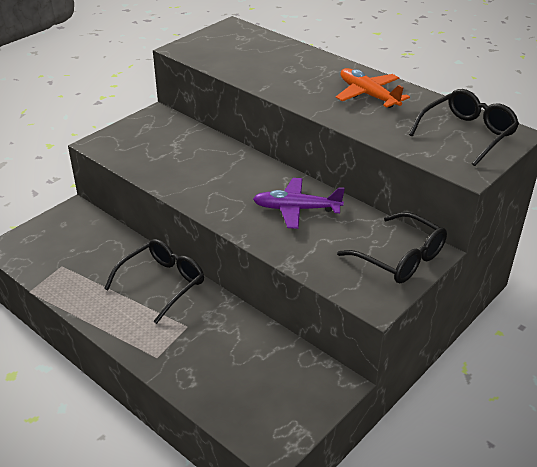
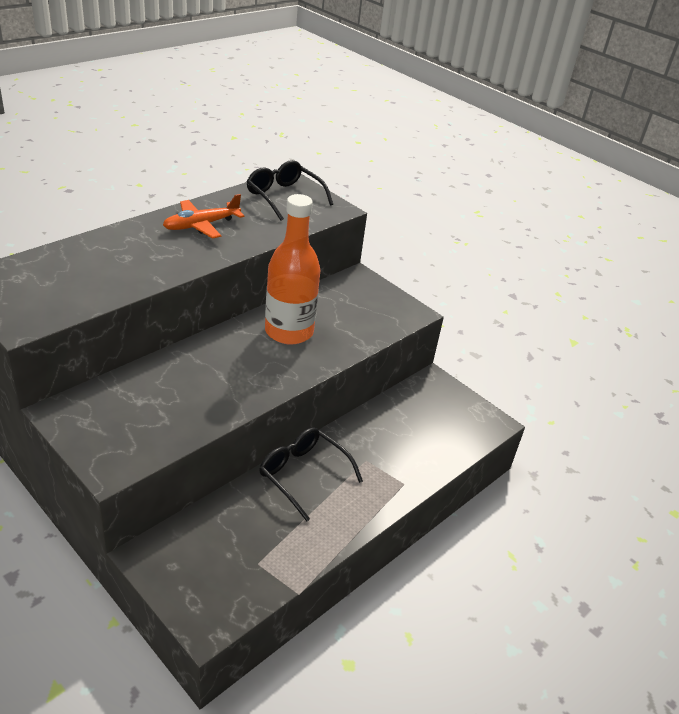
camera: 90 degrees left, 0 degrees up
purple plane [253,178,345,229] -> orange bottle [265,194,321,345]
black glasses [337,212,447,283] -> none

